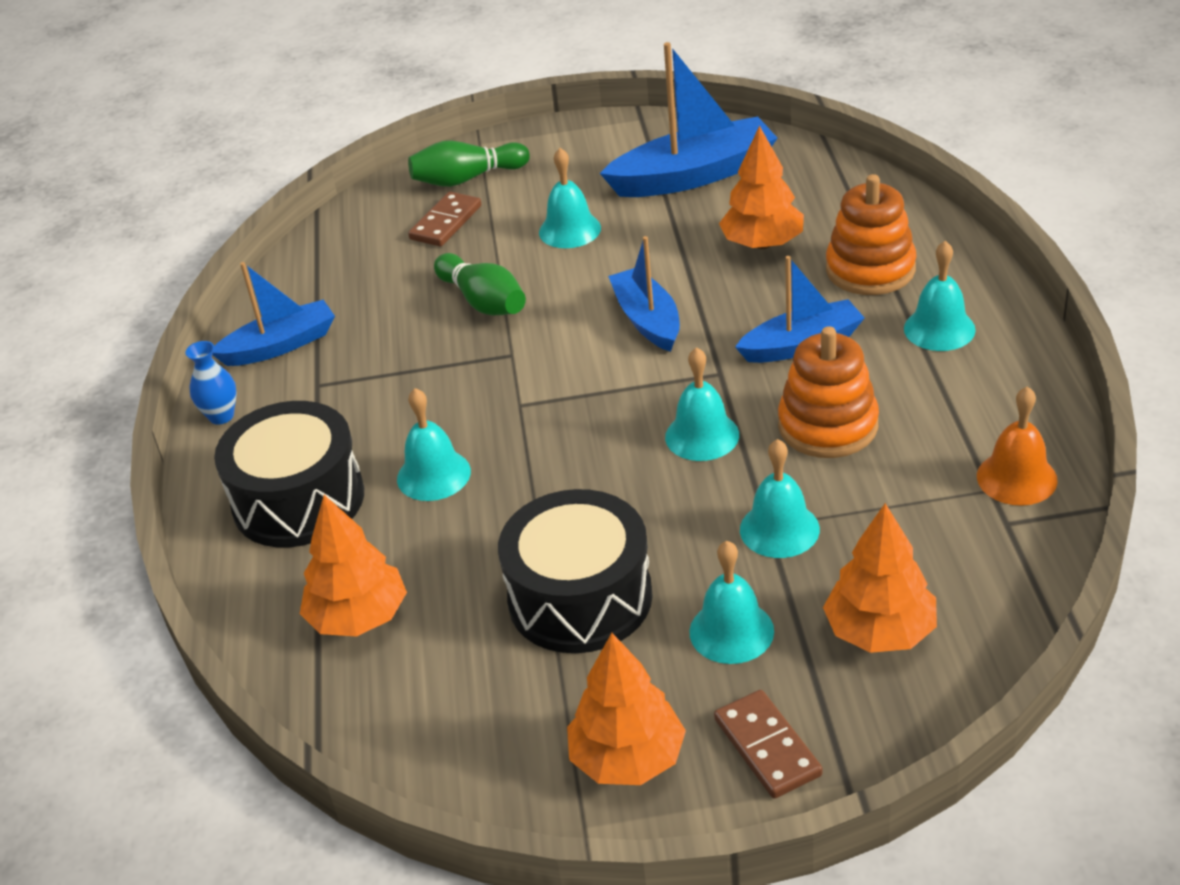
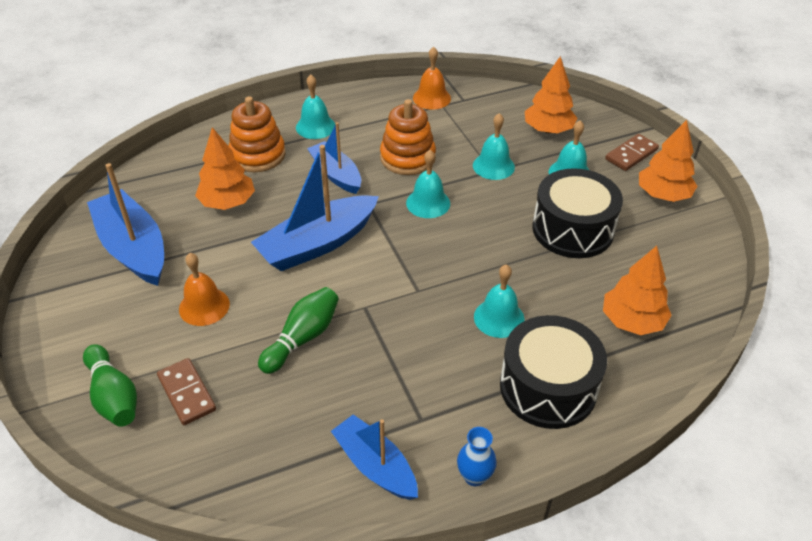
camera: 110 degrees left, 5 degrees up
brown domino [408,192,481,247] -> brown domino turned 45 degrees clockwise [157,358,216,425]
turquoise bell [539,148,601,248] -> orange bell [179,253,230,326]
blue boat [608,236,680,352] -> blue boat [251,145,379,271], size x1.56

